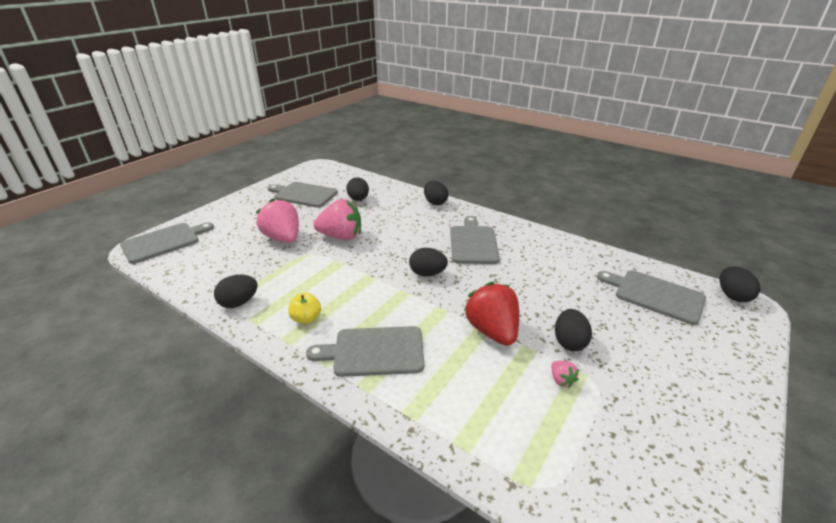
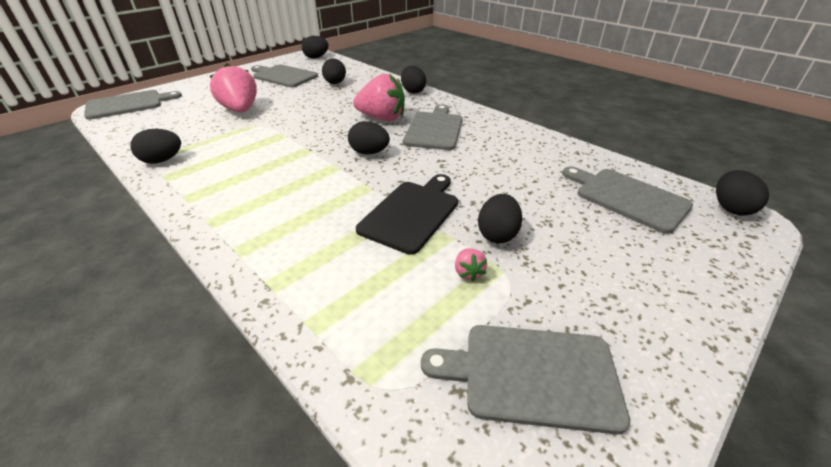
camera: 10 degrees right, 5 degrees up
yellow apple [288,293,321,324] -> none
grey cutting board [306,326,424,377] -> grey cutting board moved to [421,325,630,435]
pink strawberry [313,199,361,240] -> pink strawberry moved to [353,74,405,121]
red strawberry [464,282,519,346] -> black cutting board [356,174,458,255]
none -> black egg [302,36,329,58]

